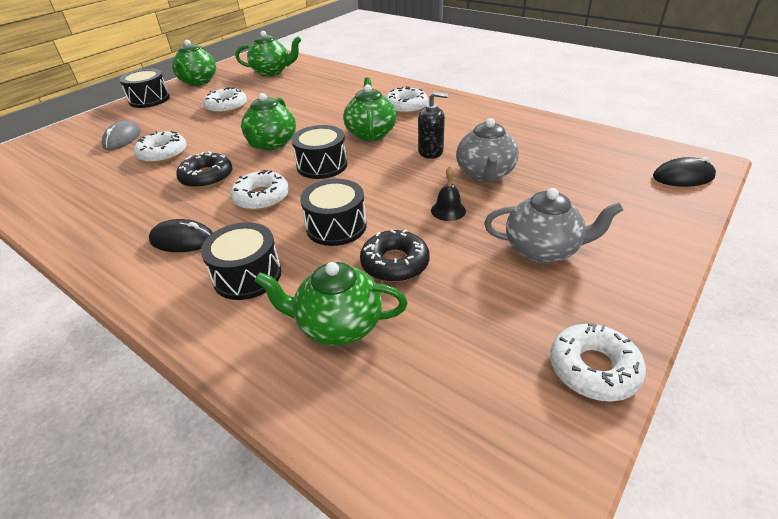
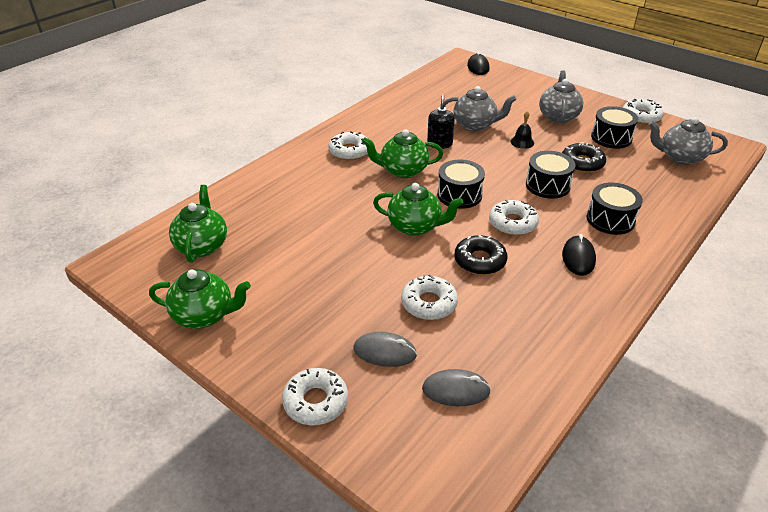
camera: 90 degrees left, 0 degrees up
black drum [119,68,170,108] -> black drum moved to [591,106,638,149]
white donut [203,87,247,114] -> white donut moved to [282,368,348,425]
green teapot [255,262,408,346] -> none
none -> grey mouse [422,369,491,406]
none -> grey teapot [648,117,728,165]

